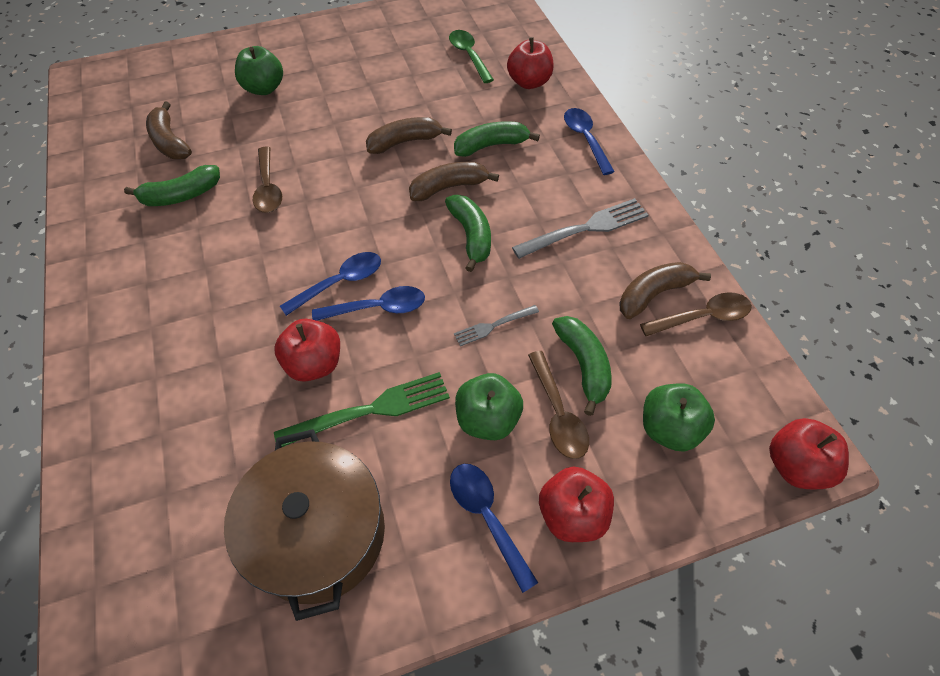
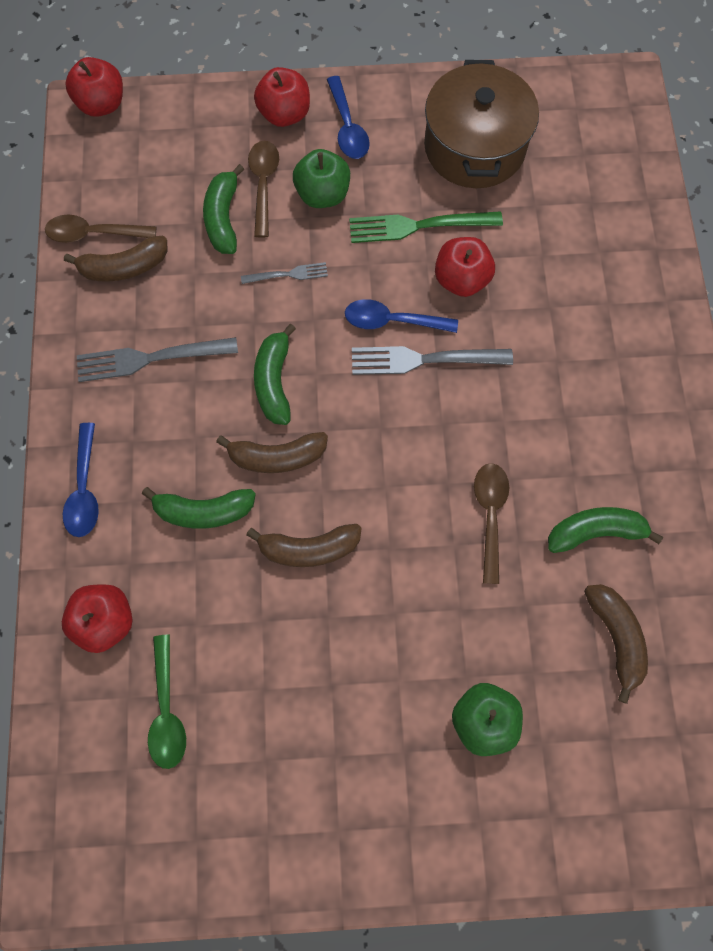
camera: 165 degrees left, 15 degrees up
blue spoon [280,252,381,316] -> grey fork [352,346,513,375]
green apple [643,383,715,452] -> none

